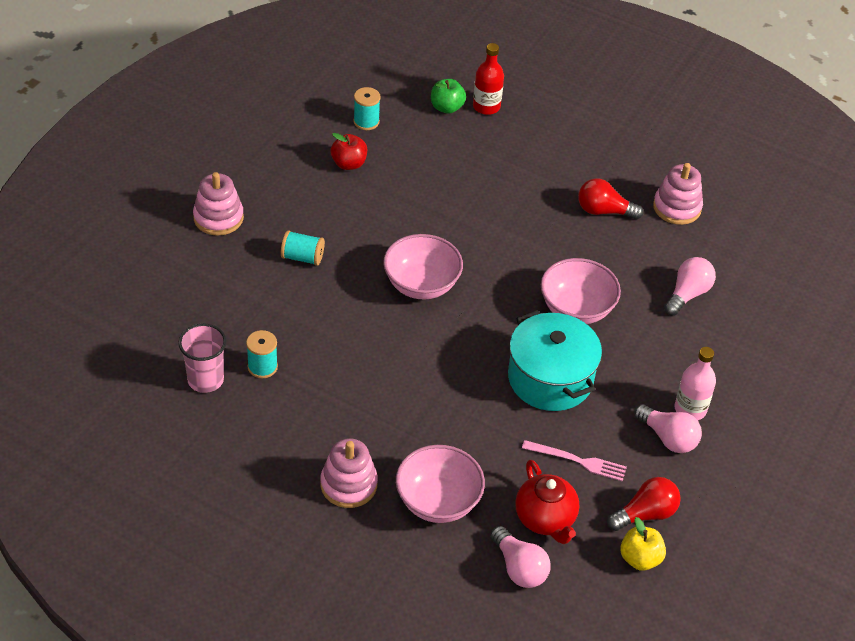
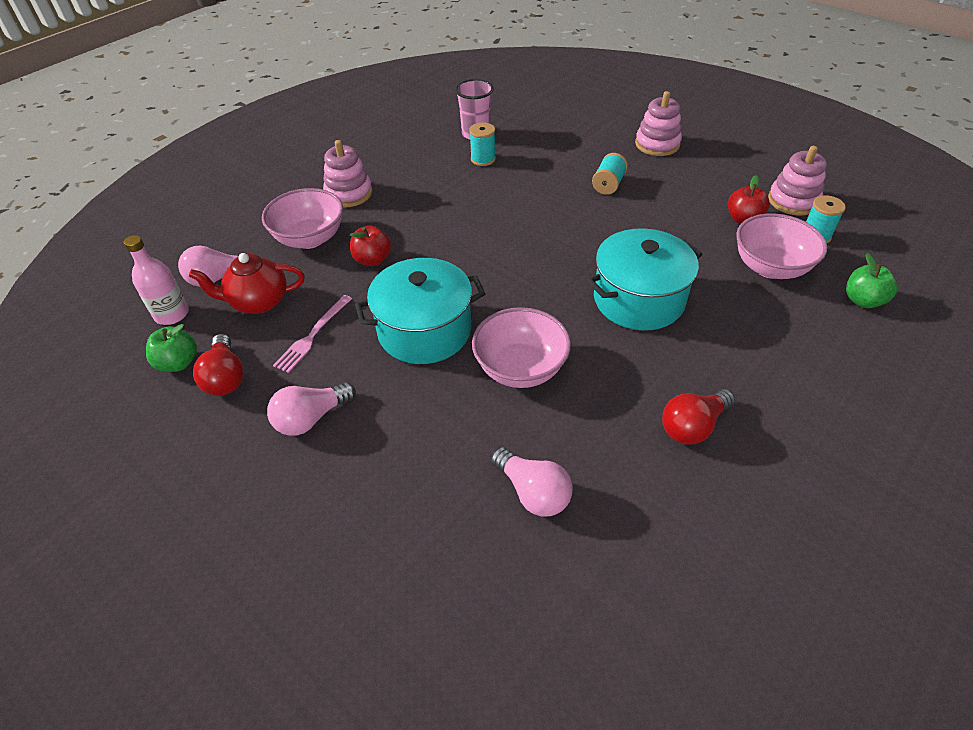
camera: 105 degrees right, 0 degrees up
pink bowl [383,234,463,299] -> pink bowl moved to [736,213,827,279]
red bottle [473,43,504,115] -> none
red light bulb [578,178,643,220] -> red light bulb turned 150 degrees counterclockwise [662,389,735,445]
yellow apple [620,517,666,571] -> green apple [146,324,197,372]
pink stacking toy [653,163,703,225] -> pink stacking toy moved to [768,146,827,216]
pink bottle [674,347,716,420] -> pink bottle moved to [124,235,189,325]
none -> red apple [350,226,391,266]
none -> turquoise pot [587,228,702,330]

